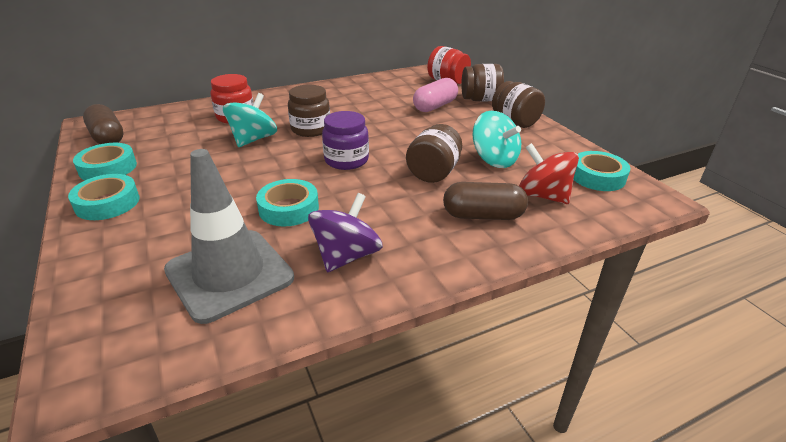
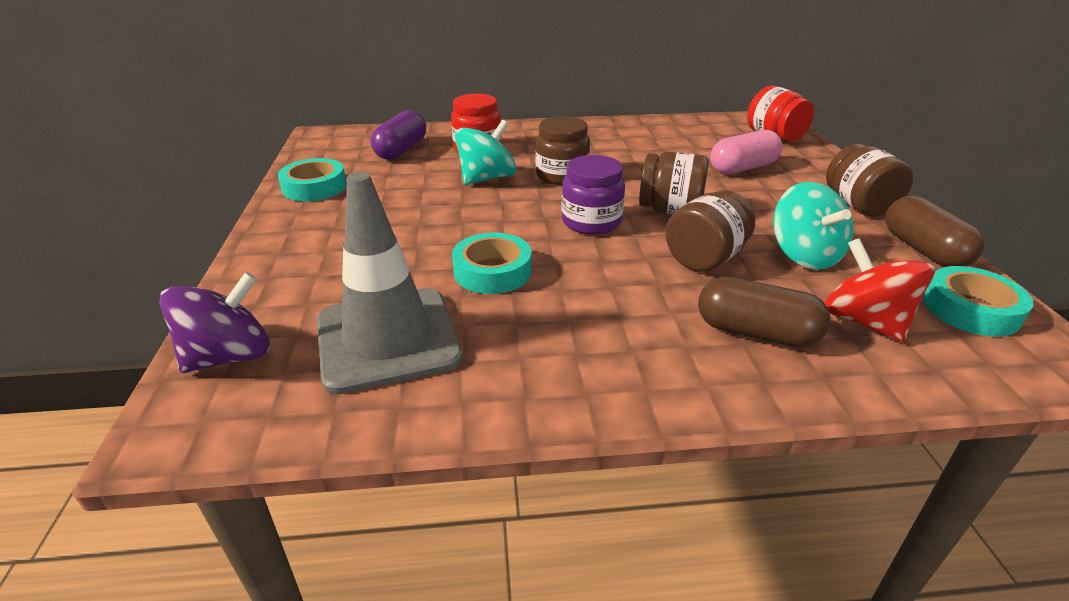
camera: 20 degrees right, 0 degrees up
turquoise tape [68,174,140,220] -> none
brown capsule [83,104,124,144] -> brown capsule moved to [885,196,985,267]
purple spinning top [308,193,383,272] -> purple spinning top moved to [159,272,270,373]
brown jar [461,64,504,101] -> brown jar moved to [639,152,709,214]
none -> purple capsule [371,110,426,160]

